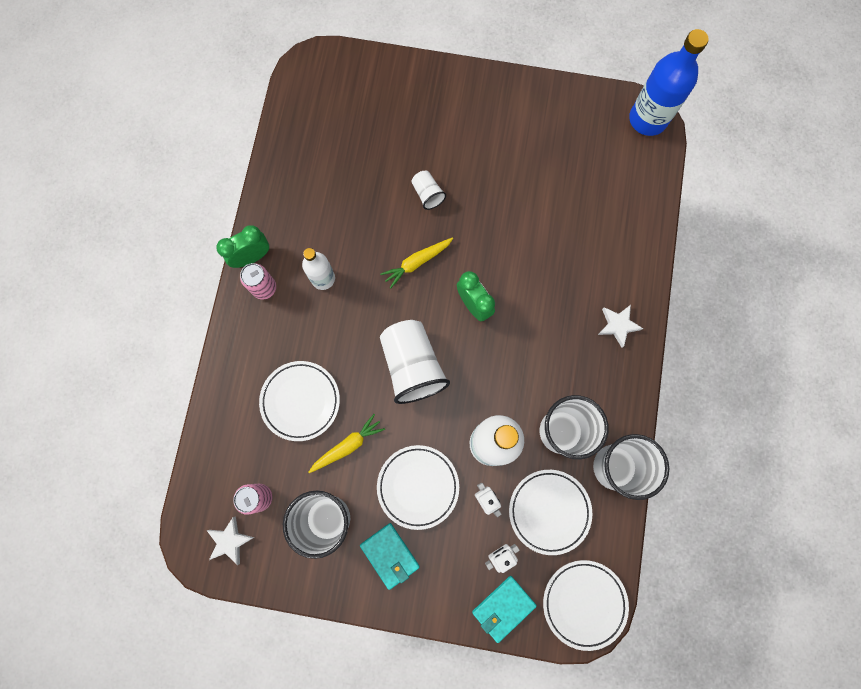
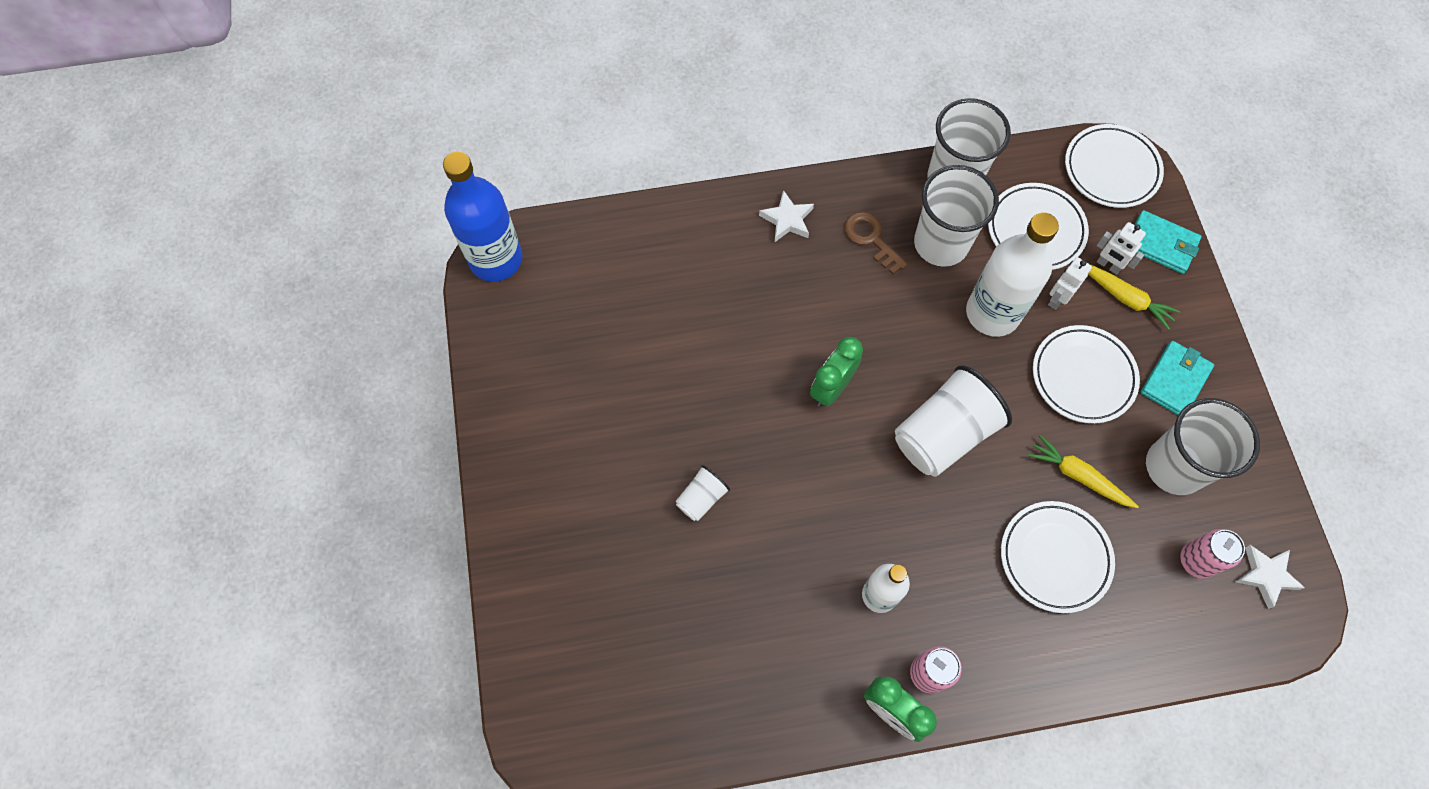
camera: 110 degrees left, 10 degrees down
yellow carrot [380,237,453,289] -> yellow carrot moved to [1088,265,1181,330]
none -> brown key [844,212,907,274]

